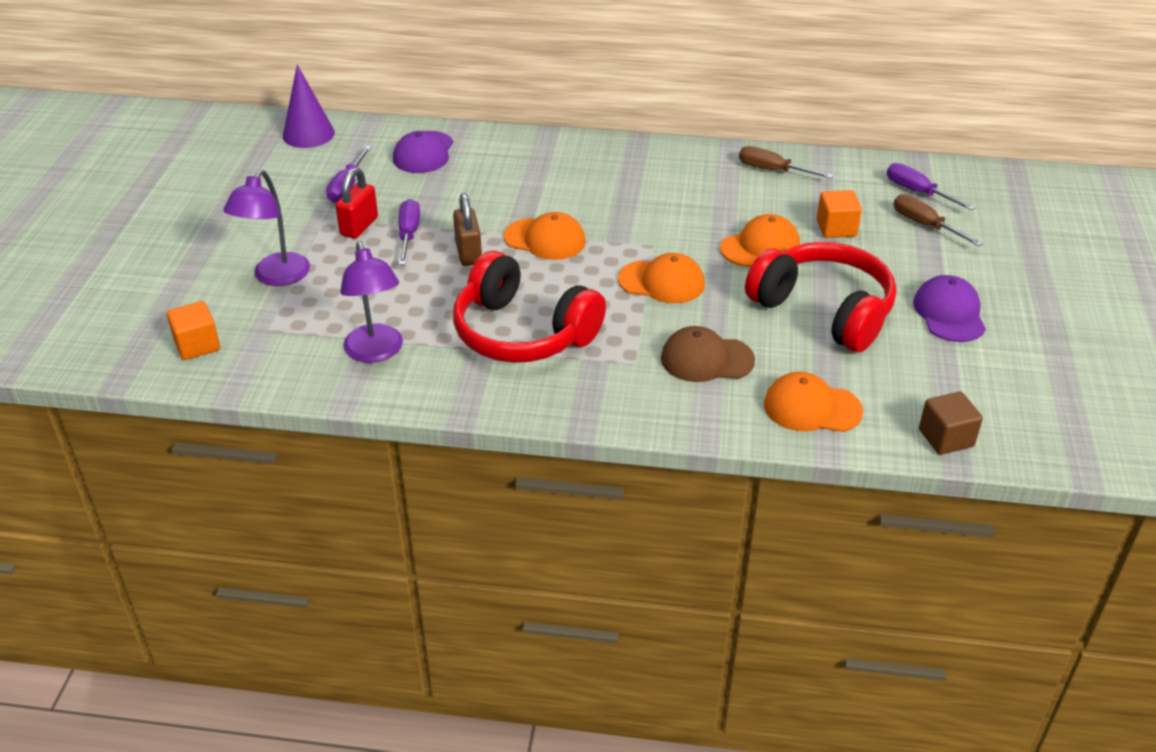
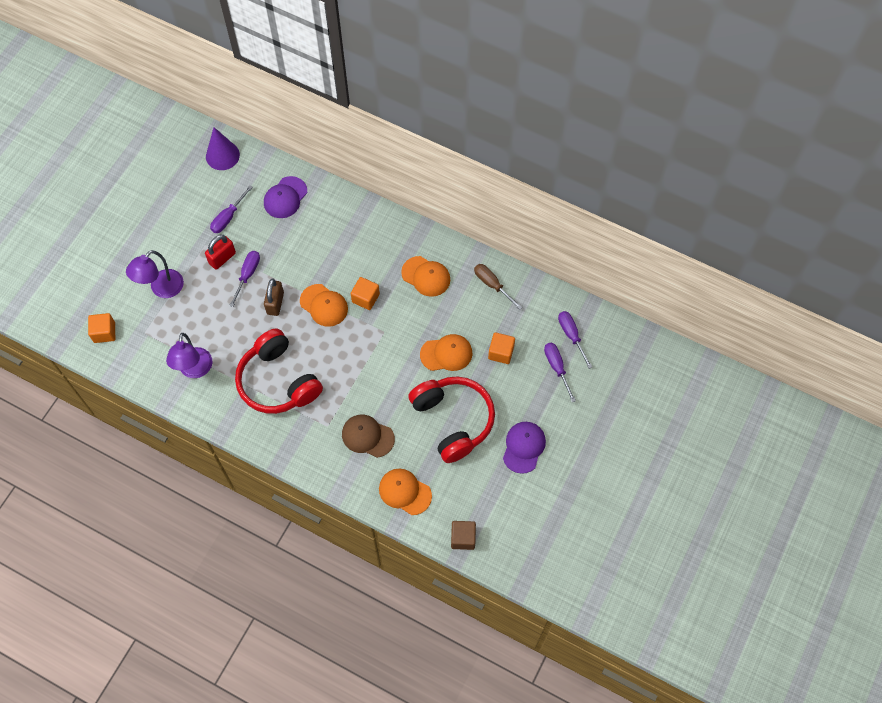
camera: 20 degrees right, 25 degrees up
orange cap [618,253,705,303] -> orange cap moved to [401,256,450,297]
brown screwdriver [893,194,983,246] -> purple screwdriver [544,343,576,402]
none -> orange cube [350,277,380,310]

